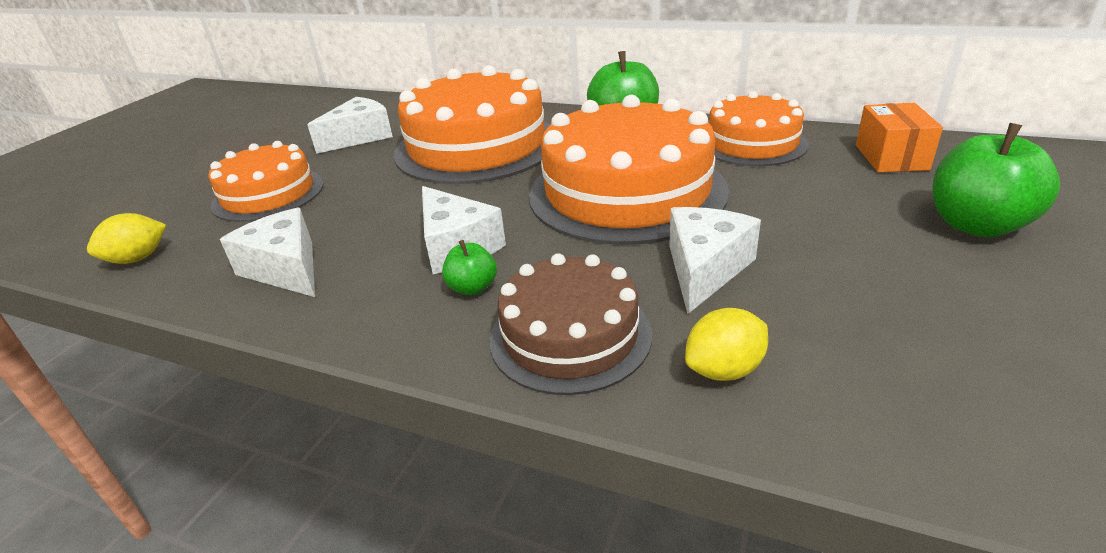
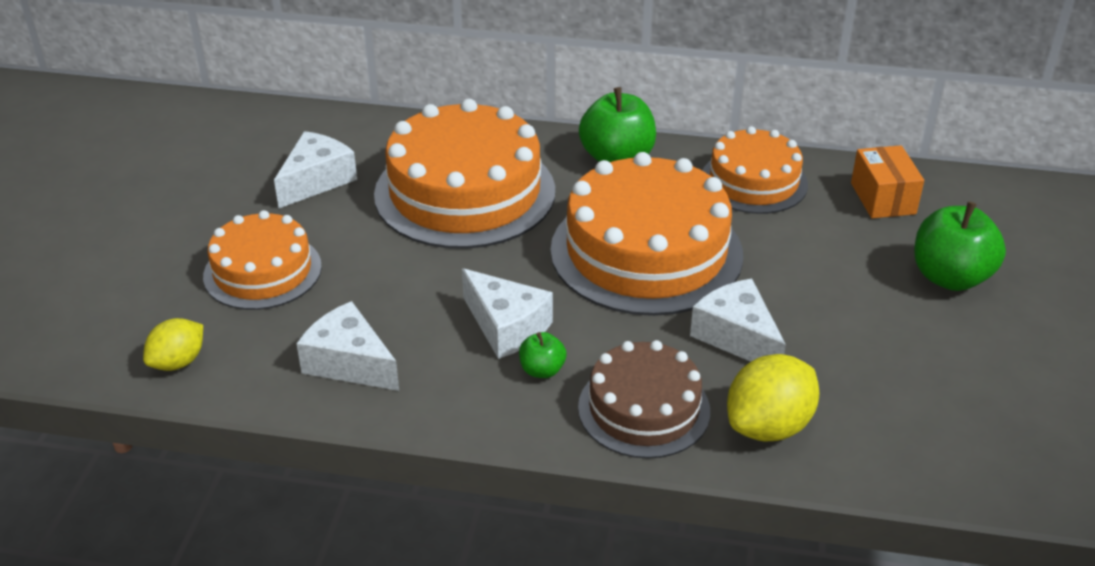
camera: 15 degrees left, 5 degrees up
white cheese [669,207,761,314] -> white cheese turned 45 degrees counterclockwise [690,279,786,362]
yellow lemon [685,308,768,381] -> yellow lemon [727,354,819,442], size x1.58

